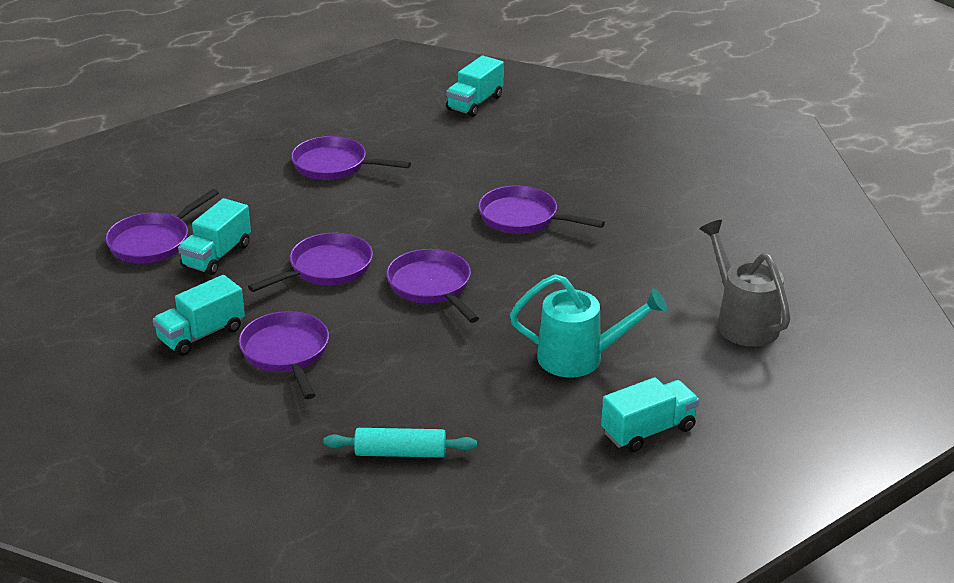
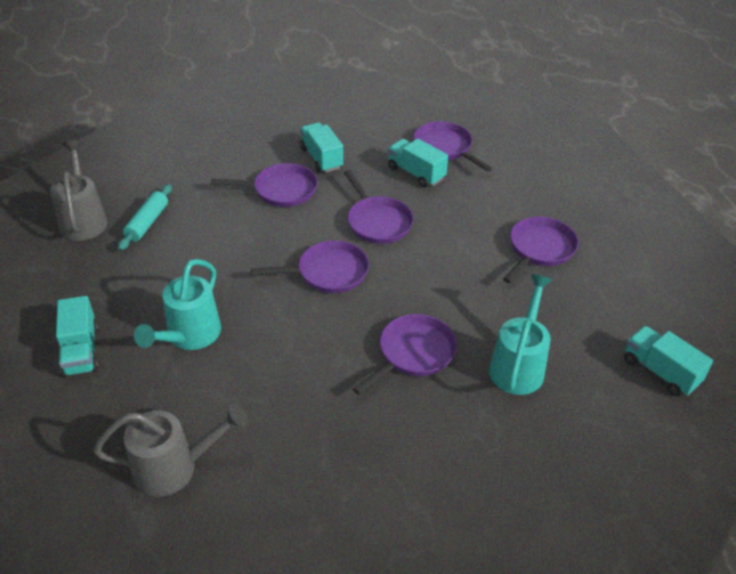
camera: 105 degrees right, 10 degrees up
none -> grey watering can [50,140,108,241]
none -> turquoise watering can [489,274,552,395]

